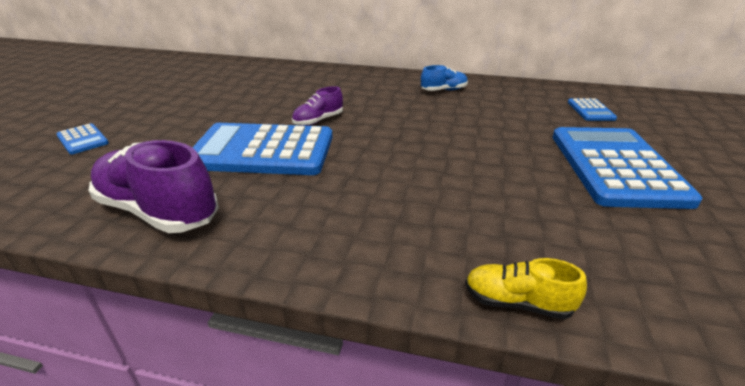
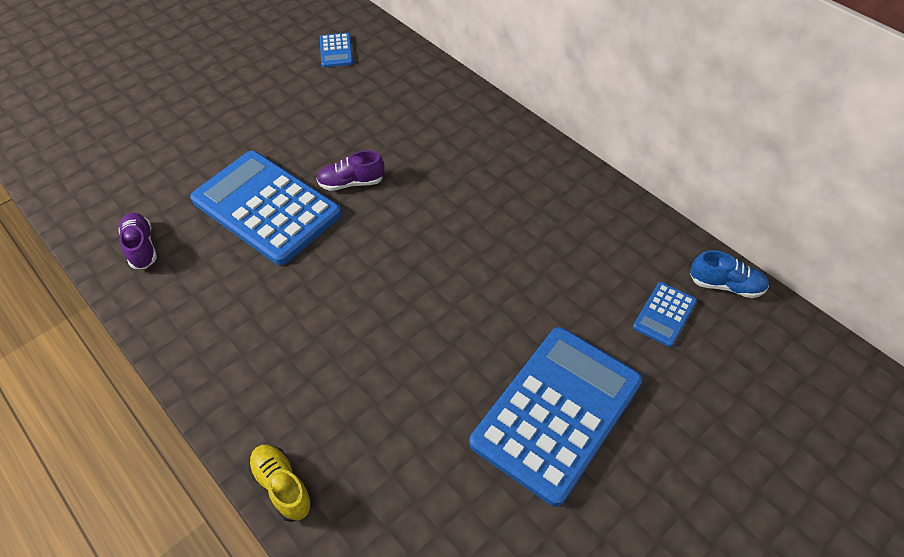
camera: 35 degrees right, 20 degrees up
blue calculator [57,123,109,155] -> blue calculator moved to [320,33,353,68]
purple shoe [88,140,219,233] -> purple shoe [118,213,157,269], size x0.53
blue shoe [421,65,468,91] -> blue shoe moved to [690,250,769,298]

